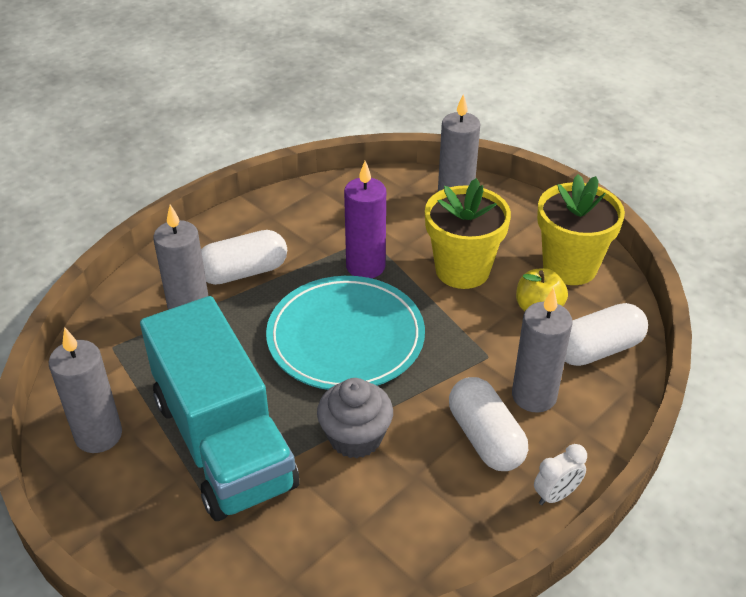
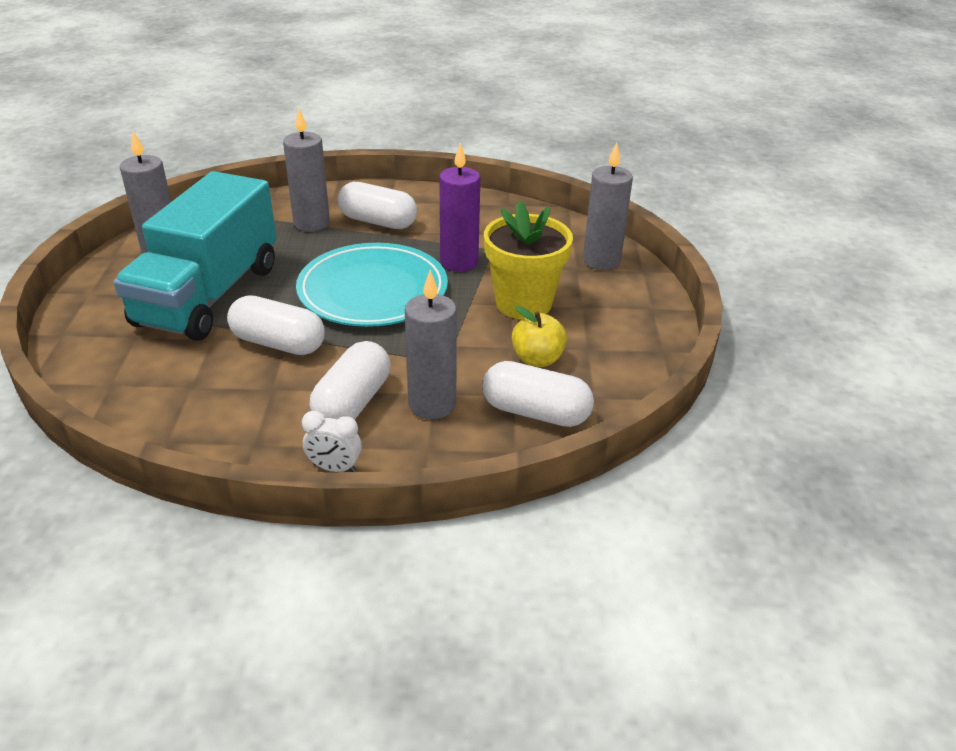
camera: 45 degrees right, 5 degrees down
grey cupcake [317,378,393,459] -> white capsule [227,295,325,355]
yellow flower pot [537,174,625,285] -> none

